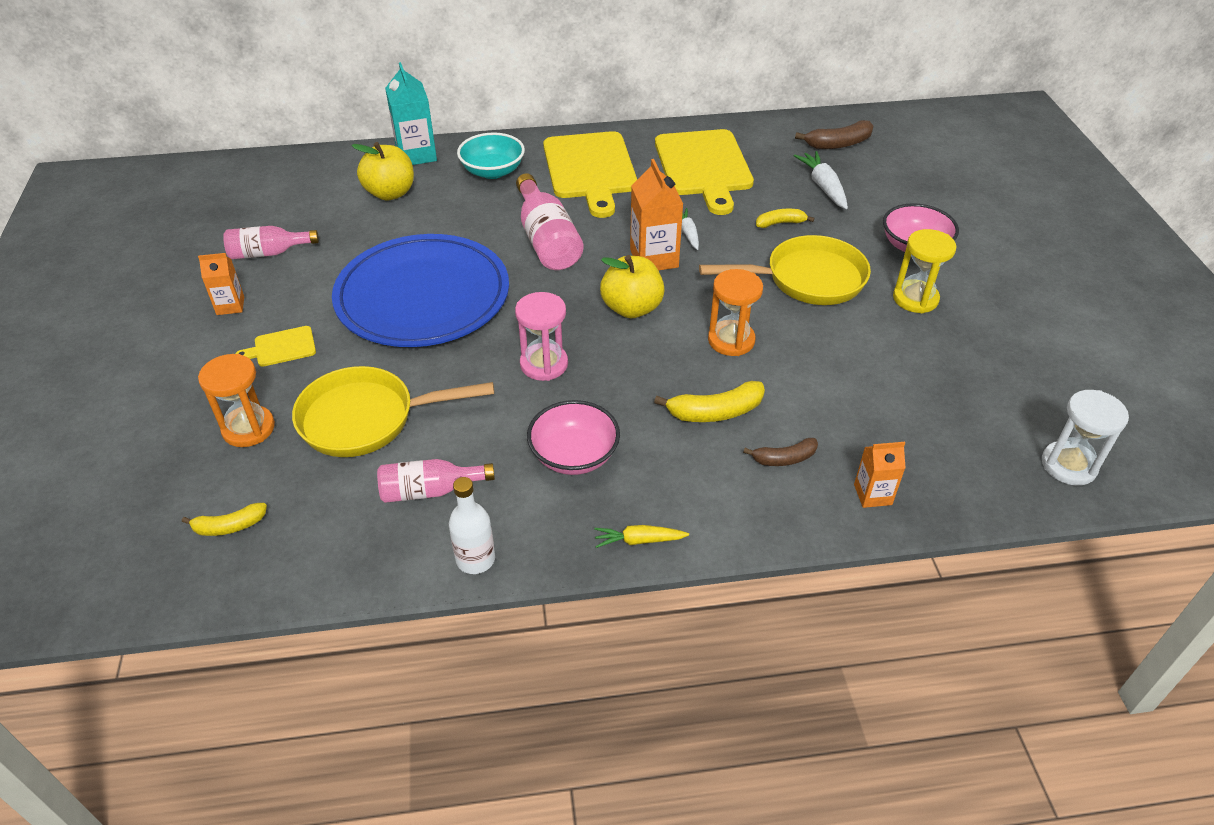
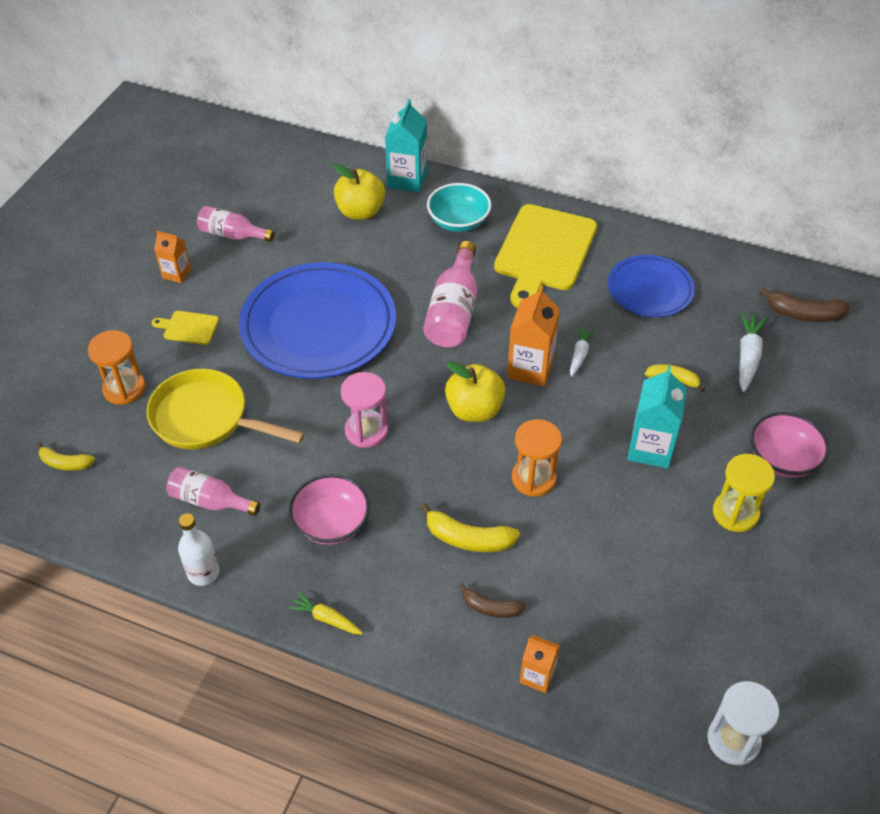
camera: 30 degrees right, 5 degrees up
yellow cutting board [655,129,754,215] -> blue plate [608,255,695,317]
yellow pan [699,235,871,305] -> turquoise carton [627,366,687,468]

